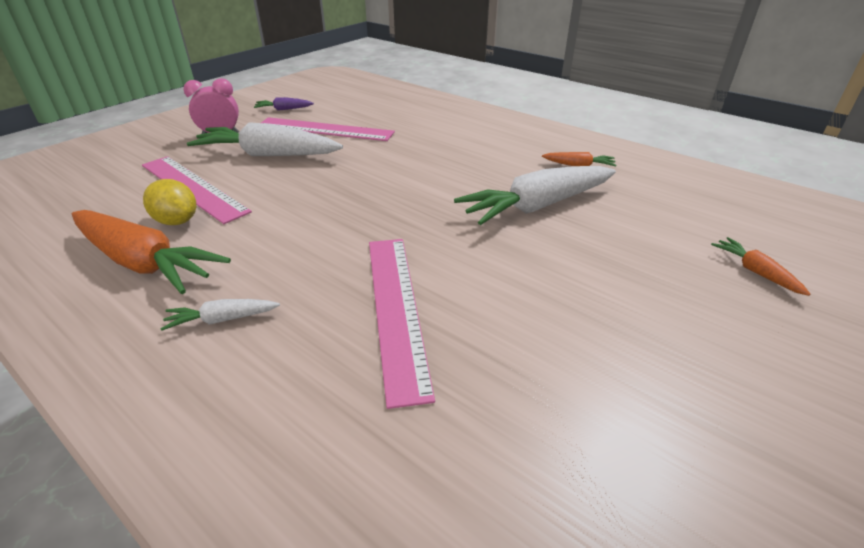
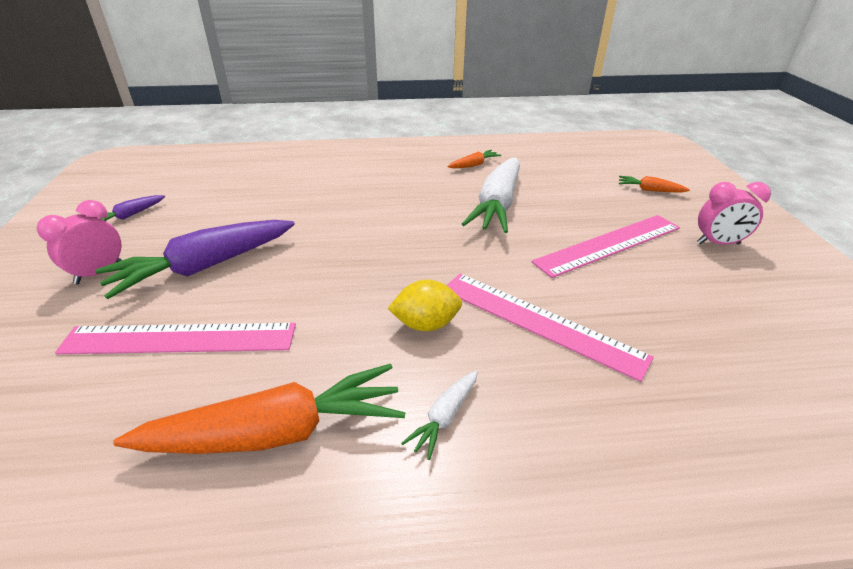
camera: 45 degrees left, 0 degrees up
yellow lemon [143,179,196,225] -> yellow lemon moved to [388,280,462,331]
white carrot [187,122,343,156] -> purple carrot [95,220,295,299]
pink ruler [261,117,395,141] -> pink ruler moved to [531,215,680,278]
none -> pink clock [697,182,771,245]

